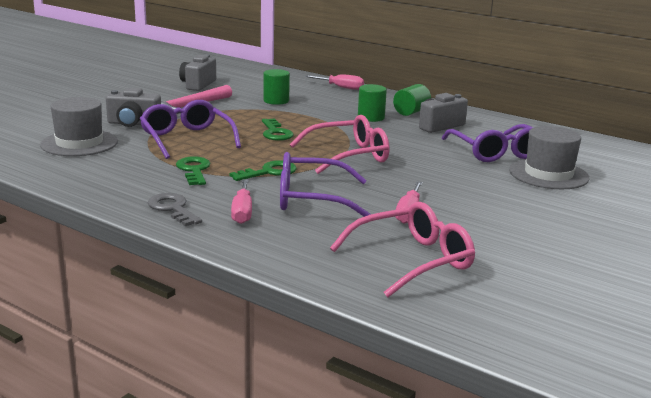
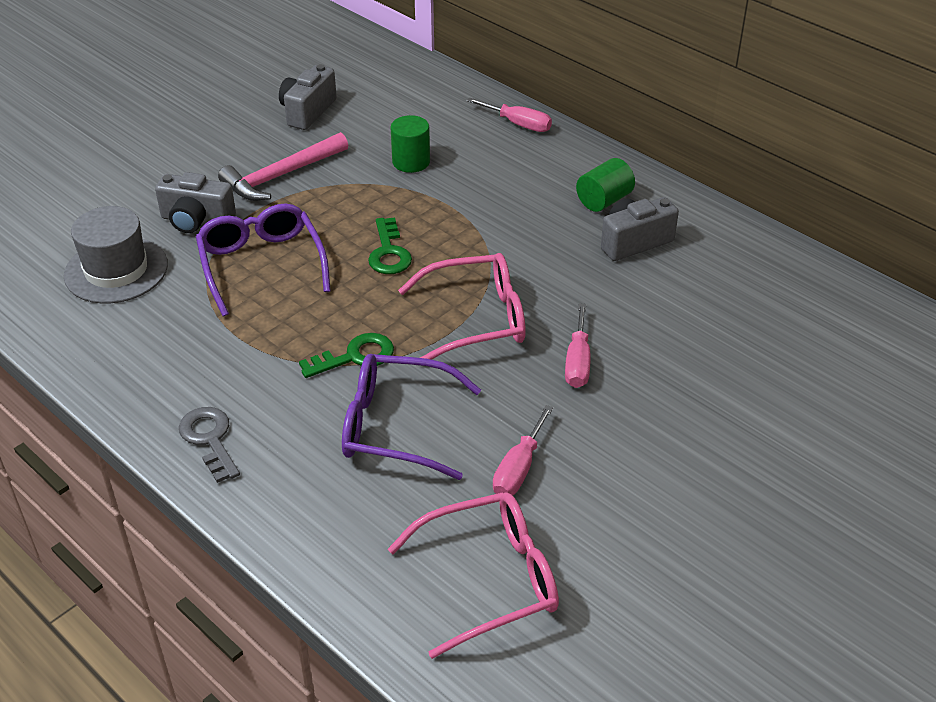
camera: 10 degrees right, 20 degrees up
green key [176,156,211,185] -> none
pink screwdriver [231,179,252,224] -> pink screwdriver moved to [565,303,591,388]
green cylinder [358,84,387,122] -> none
purple glasses [442,124,534,162] -> none
grey hat [509,126,590,189] -> none

